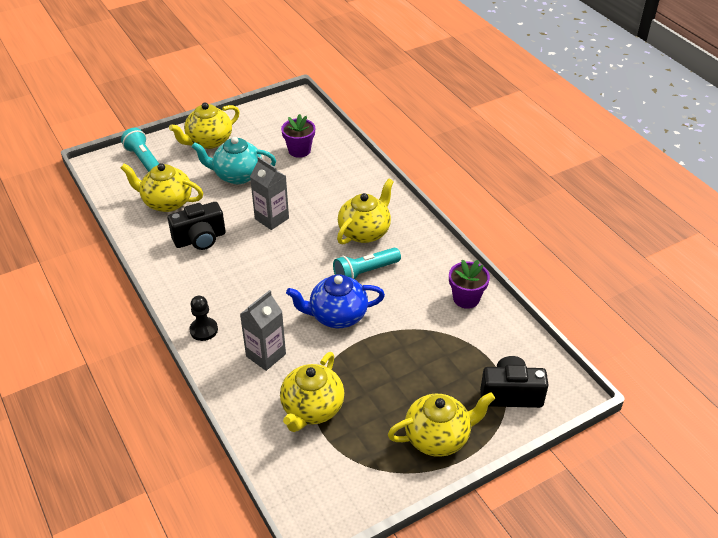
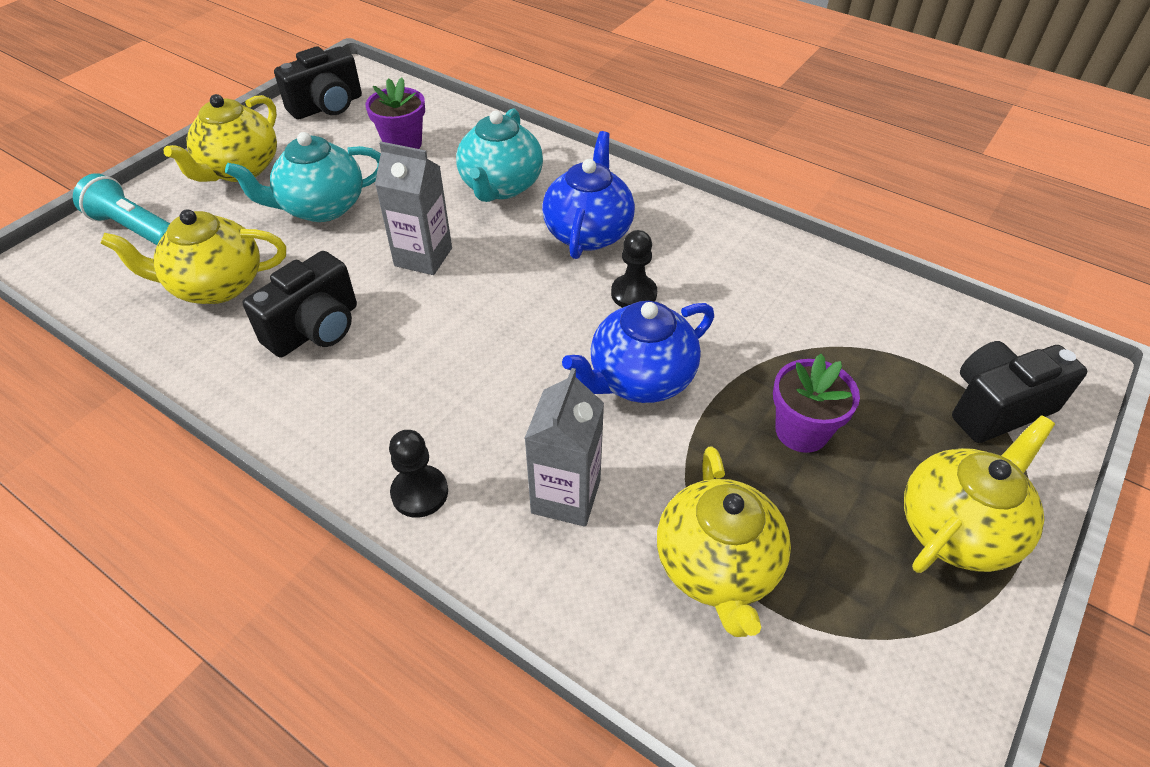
camera: 25 degrees left, 5 degrees up
turquoise flashlight [333,248,401,279] -> black pawn [611,230,657,308]
yellow teapot [337,178,394,245] -> blue teapot [542,131,635,259]
purple flower pot [449,259,490,309] -> purple flower pot moved to [773,354,860,453]
none -> black camera [274,46,362,120]
none -> turquoise teapot [456,108,543,202]

